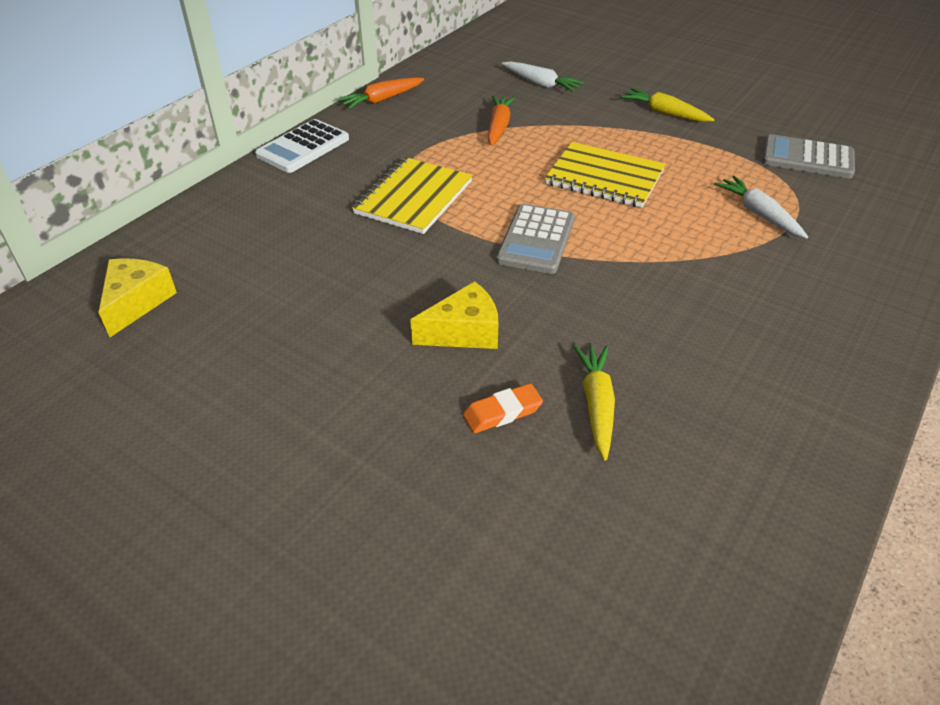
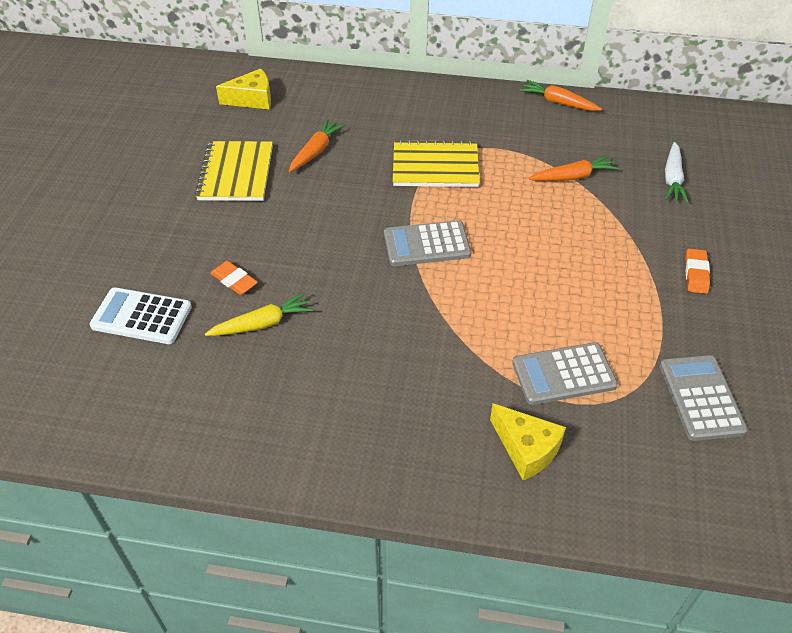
camera: 65 degrees right, 5 degrees up
white calculator [255,119,349,173] -> white calculator moved to [90,287,192,344]
yellow cheese [410,281,499,349] -> yellow cheese moved to [490,403,566,480]
yellow notebook [545,142,666,208] -> yellow notebook moved to [195,141,273,201]
yellow carrot [621,88,715,122] -> orange eraser [685,248,710,294]
white carrot [714,176,808,239] -> grey calculator [512,343,618,405]
none -> orange carrot [289,119,345,172]

